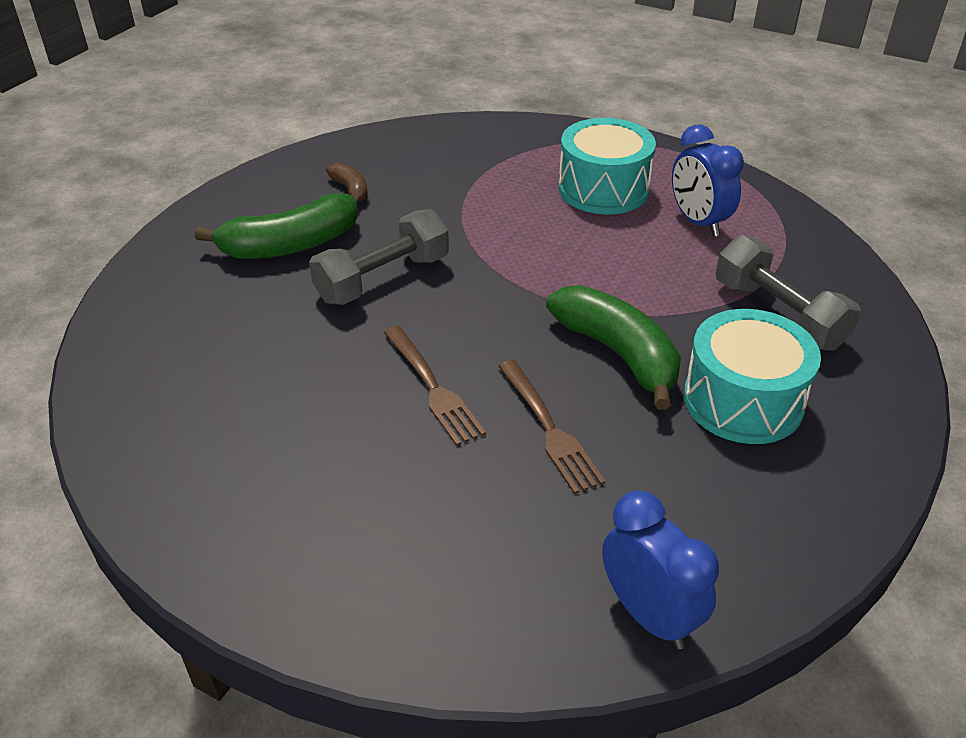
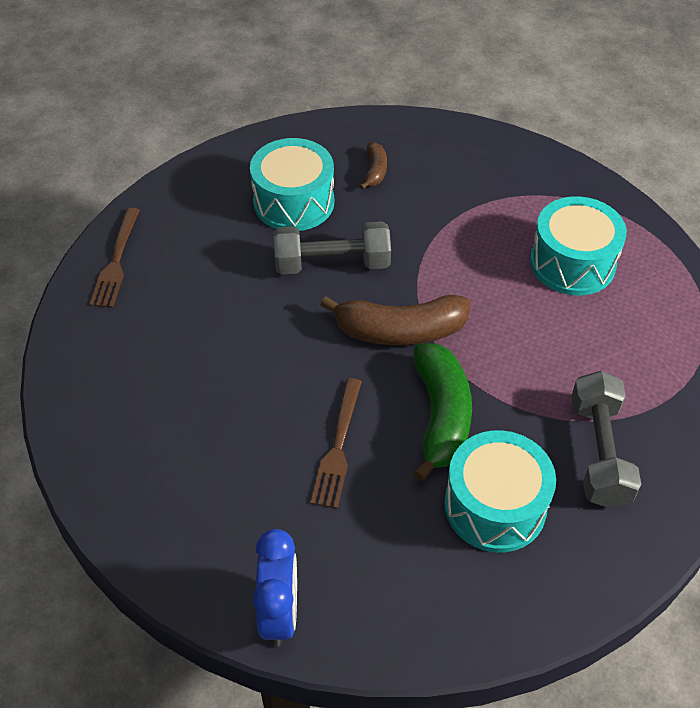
camera: 35 degrees right, 10 degrees up
green banana [195,193,358,259] -> turquoise drum [250,138,334,231]
brown fork [384,326,486,446] -> brown fork moved to [89,208,140,308]
blue clock [672,124,744,237] -> none
none -> brown banana [320,295,471,345]

